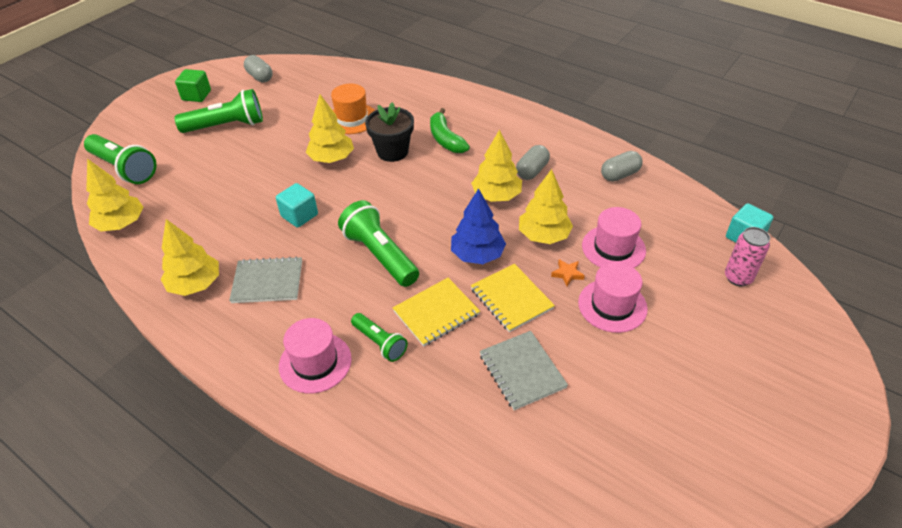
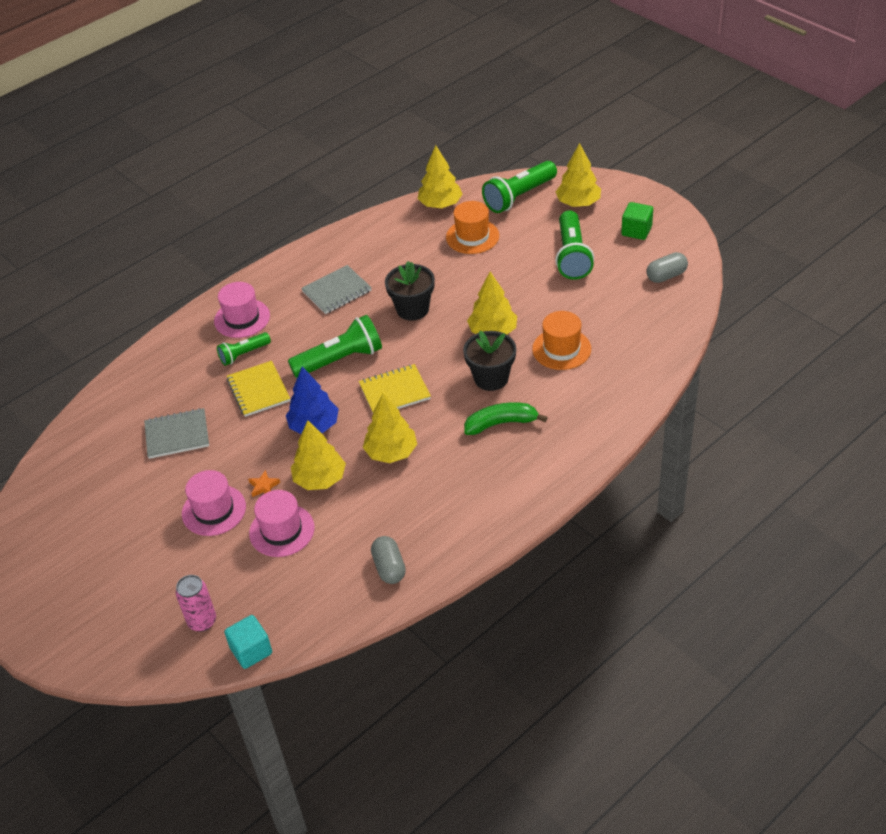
camera: 105 degrees right, 0 degrees up
yellow tree [161,219,219,296] -> yellow tree moved to [556,143,601,207]
grey notebook [229,256,302,303] -> grey notebook turned 45 degrees clockwise [301,265,372,314]
turquoise cube [276,183,318,228] -> black flower pot [385,261,435,321]
yellow notebook [471,264,555,332] -> yellow notebook moved to [359,364,431,413]
grey capsule [516,145,550,180] -> none
none -> orange hat [446,201,499,254]

